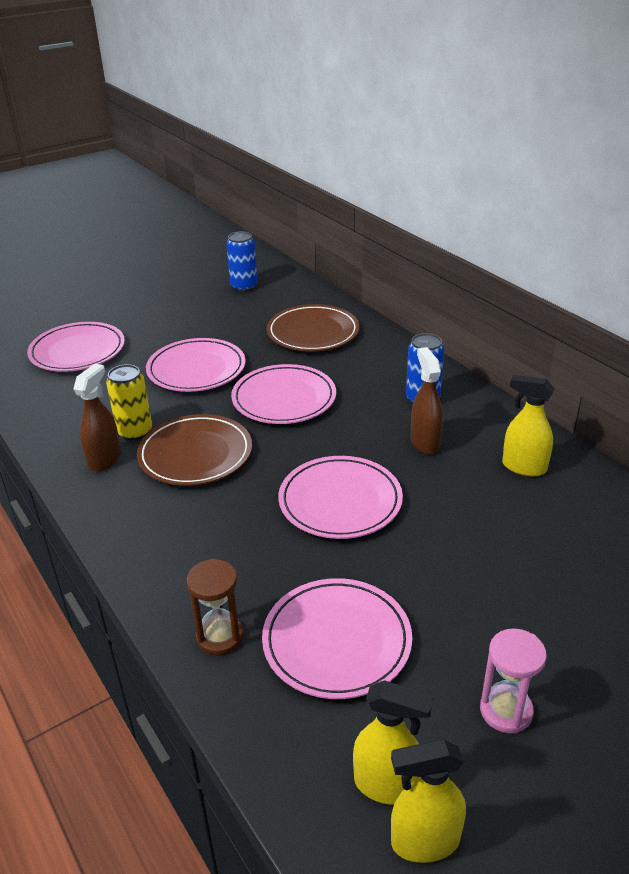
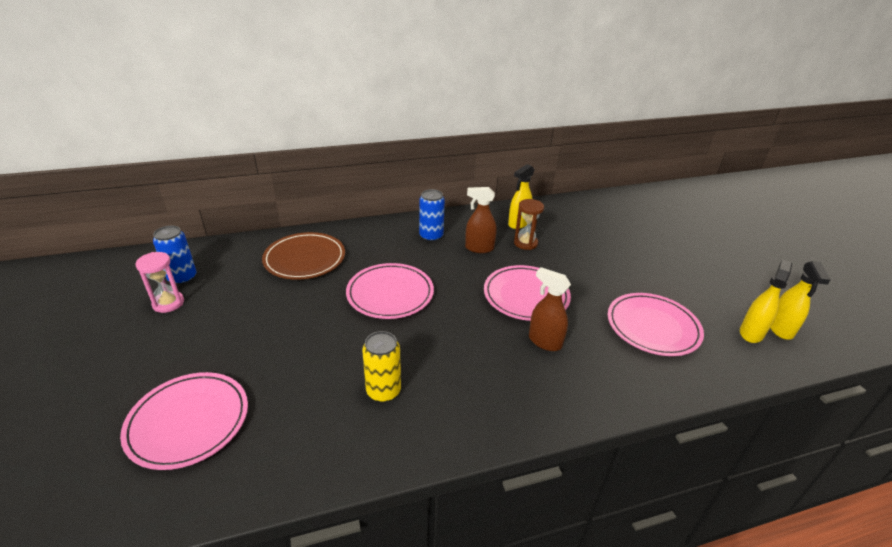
camera: 75 degrees left, 0 degrees up
brown spray bottle [73,364,121,472] -> brown spray bottle moved to [529,267,571,351]
brown plate [137,414,252,486] -> none
pink plate [146,338,246,392] -> none
brown hourglass [187,559,244,655] -> brown hourglass moved to [514,199,544,250]
pink hourglass [480,628,547,733] -> pink hourglass moved to [135,252,184,313]

